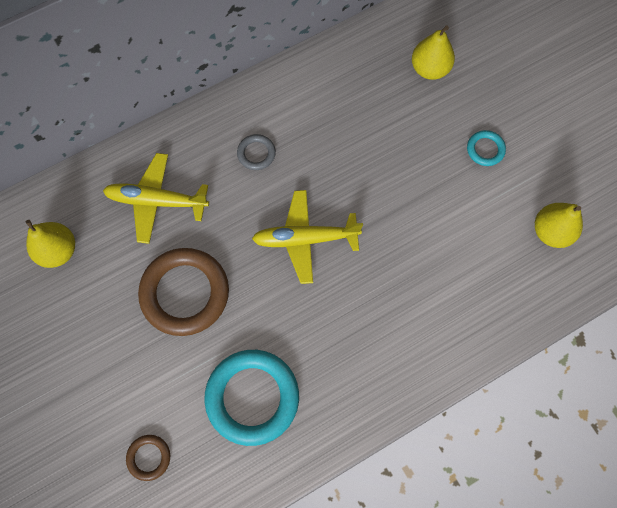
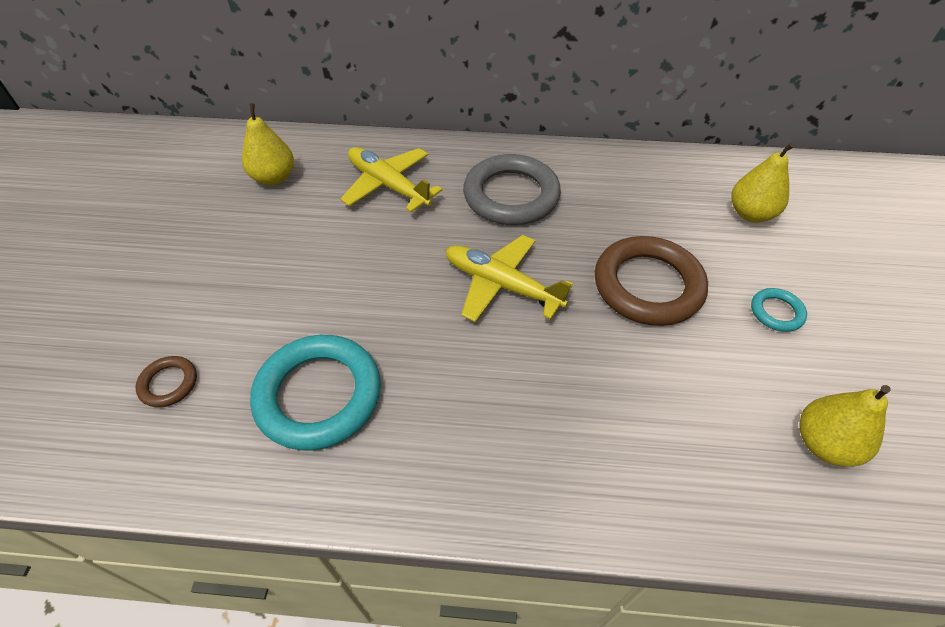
camera: 35 degrees right, 20 degrees down
brown ring [138,248,229,336] -> brown ring moved to [595,236,708,326]
grey ring [237,134,276,170] -> grey ring [463,154,561,225], size x2.17

